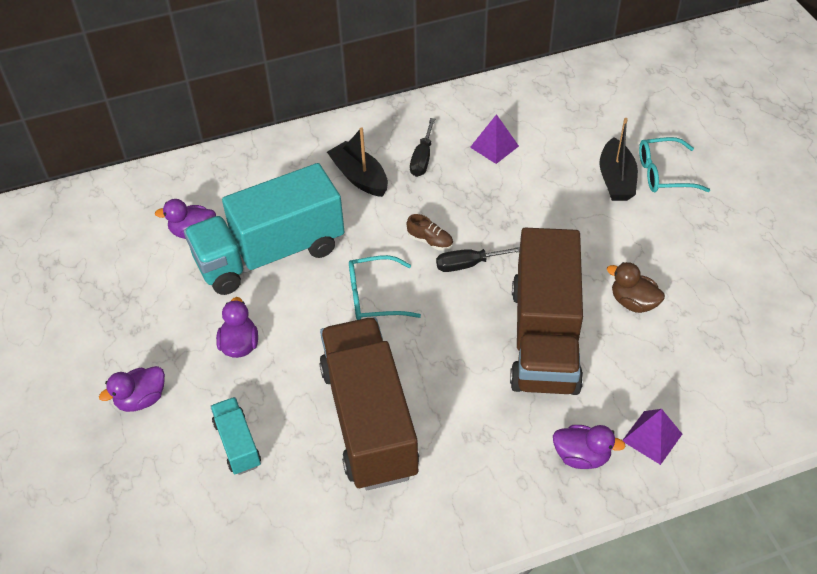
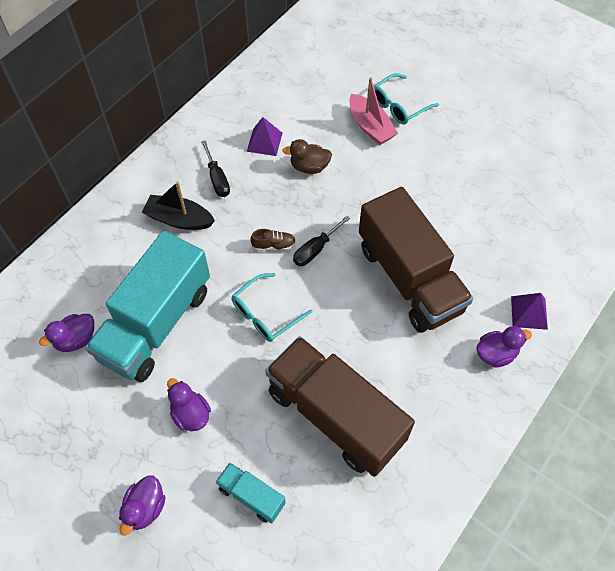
camera: 35 degrees left, 10 degrees up
black boat [600,118,638,201] -> pink boat [349,77,398,145]
brown duck [607,262,665,313] -> brown duck moved to [282,139,332,174]

